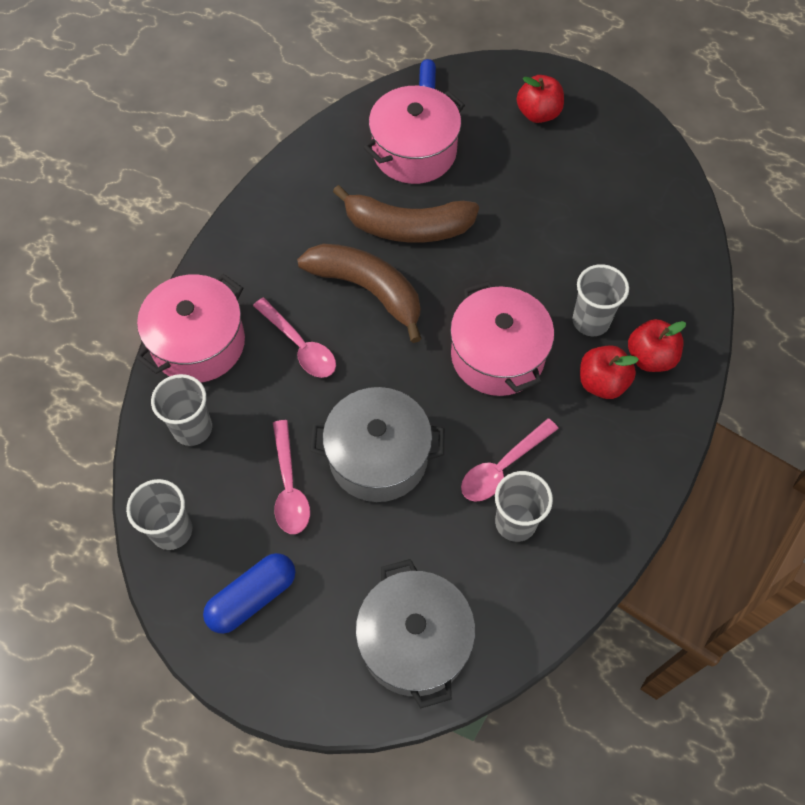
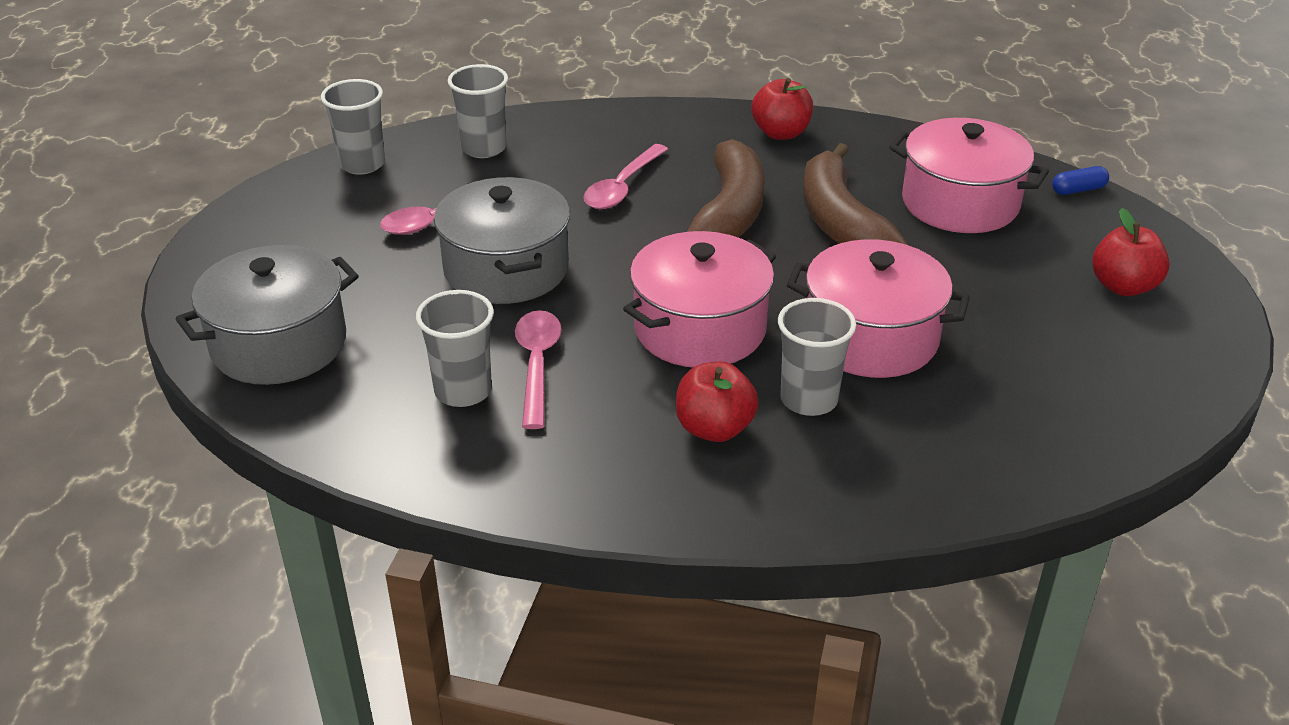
camera: 70 degrees right, 25 degrees down
pink pot [136,274,245,382] -> pink pot moved to [787,239,970,378]
blue capsule [203,553,295,634] -> none
pink spoon [461,418,559,502] -> pink spoon turned 60 degrees clockwise [515,310,562,429]
red apple [628,319,686,372] -> red apple moved to [752,78,813,140]

